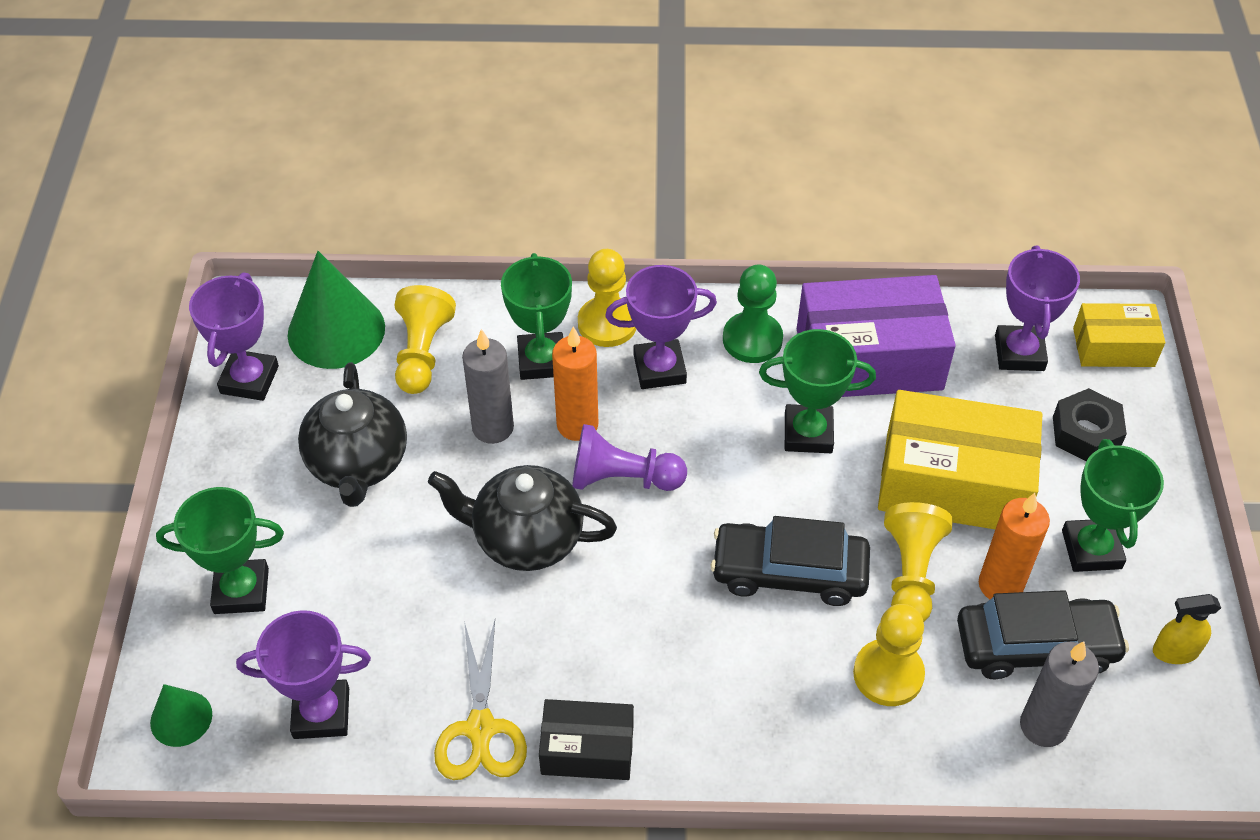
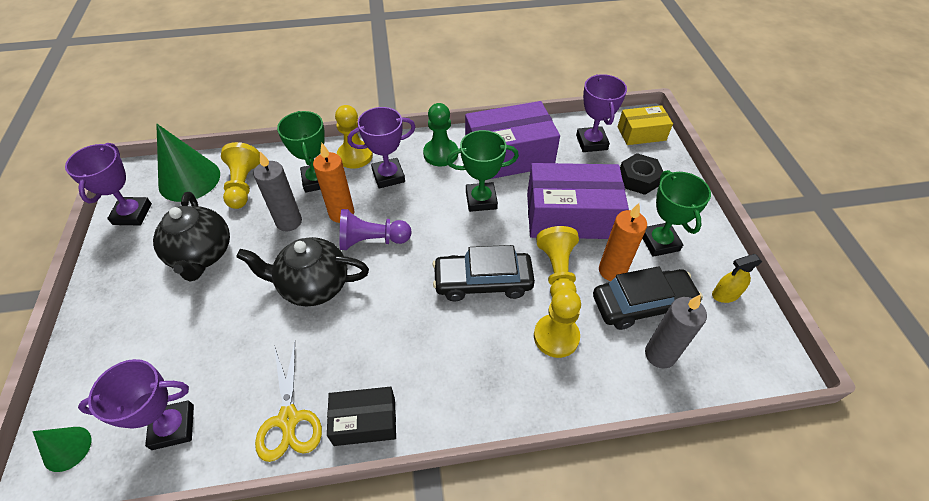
camera: 10 degrees left, 0 degrees up
green trophy [156,487,284,614] -> none
yellow box [878,390,1042,529] -> purple box [527,163,629,239]

